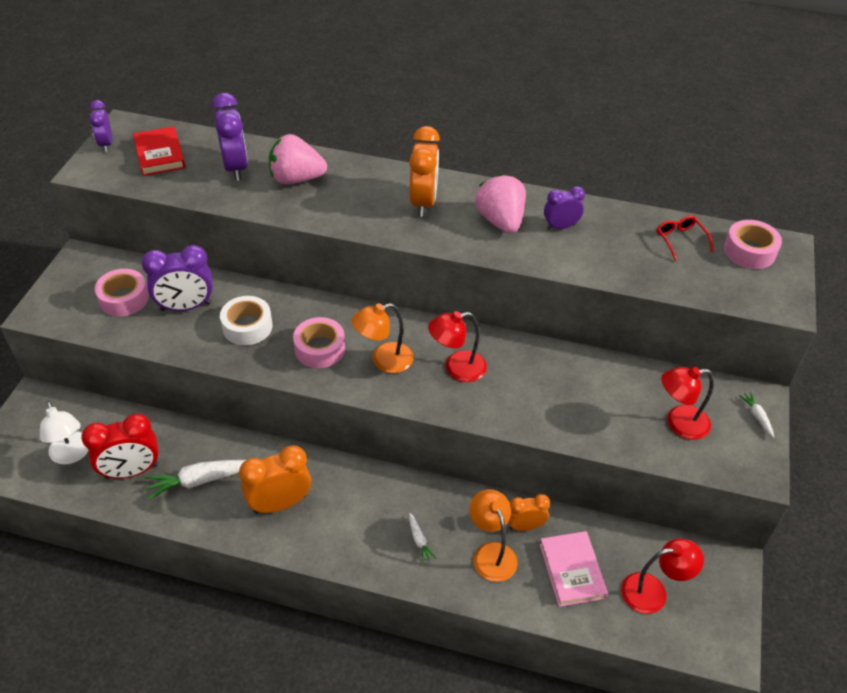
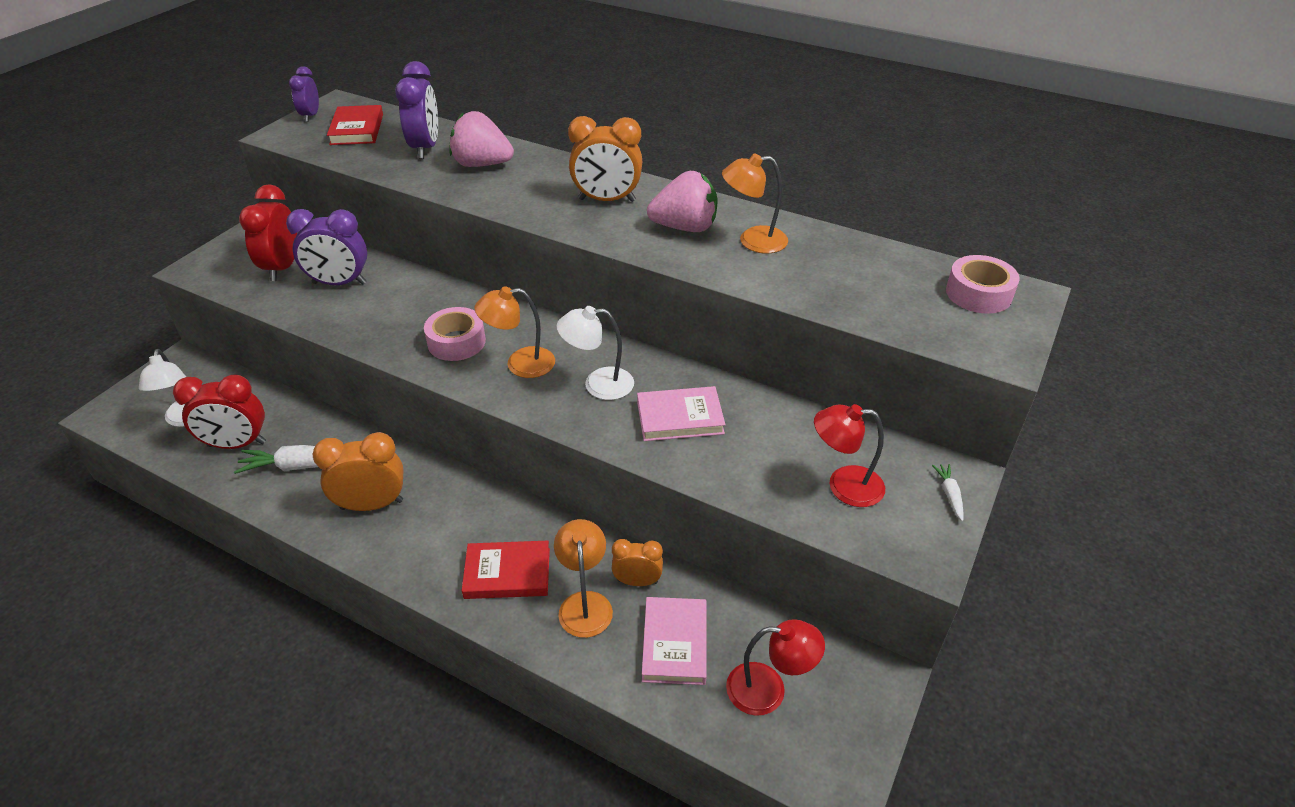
camera: 15 degrees right, 5 degrees down
pink tape [95,269,149,316] -> red clock [239,184,297,281]
white tape [220,296,272,345] -> none
orange clock [409,126,440,217] -> orange clock turned 75 degrees clockwise [568,116,642,202]
white carrot [409,513,437,563] -> red book [462,541,550,599]
red lamp [428,311,487,382] -> white lamp [556,306,634,400]
pink strawberry [475,174,526,234] -> pink strawberry turned 90 degrees clockwise [647,171,718,232]
purple clock [544,186,585,230] -> orange lamp [722,154,788,253]
red glasses [657,216,714,261] -> none
none -> pink book [637,386,726,441]

